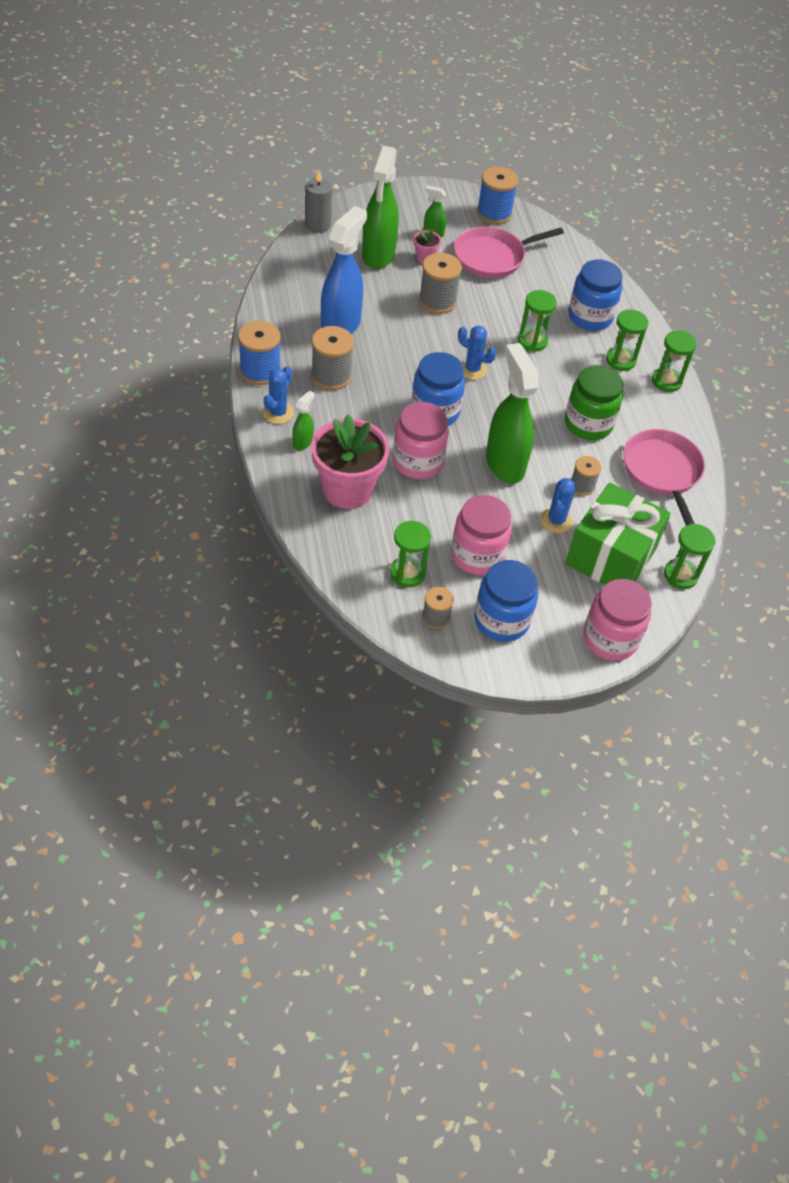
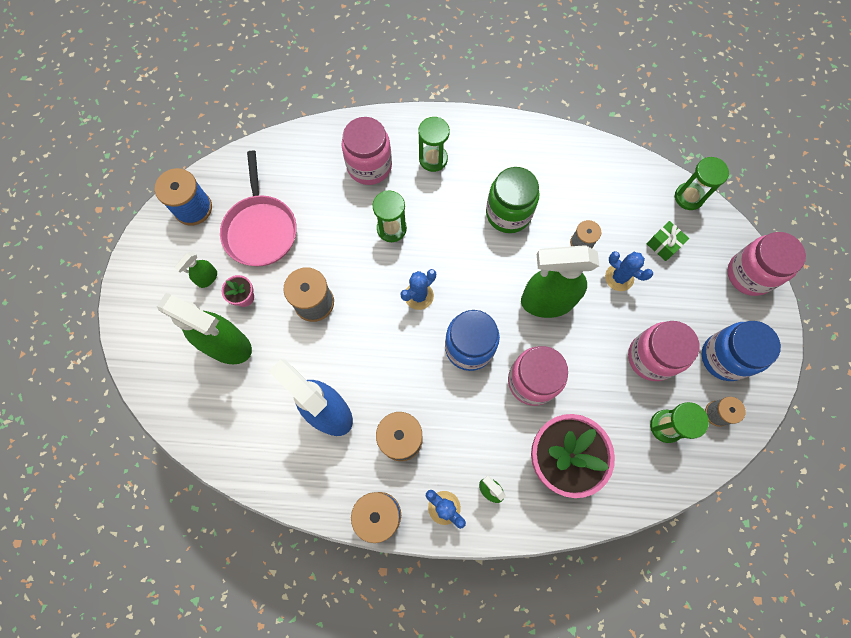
camera: 70 degrees left, 20 degrees up
grey candle [305,171,332,233] -> none
green gift [565,482,671,585] -> green gift [647,221,689,261], size x0.40
blue jar [568,260,623,331] -> pink jar [341,117,392,185]
pink pan [623,429,705,526] -> none
green hourglass [652,330,697,392] -> none

